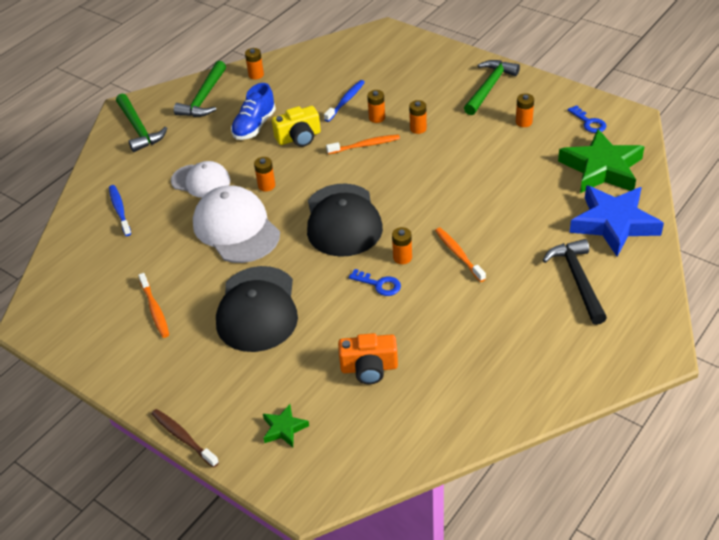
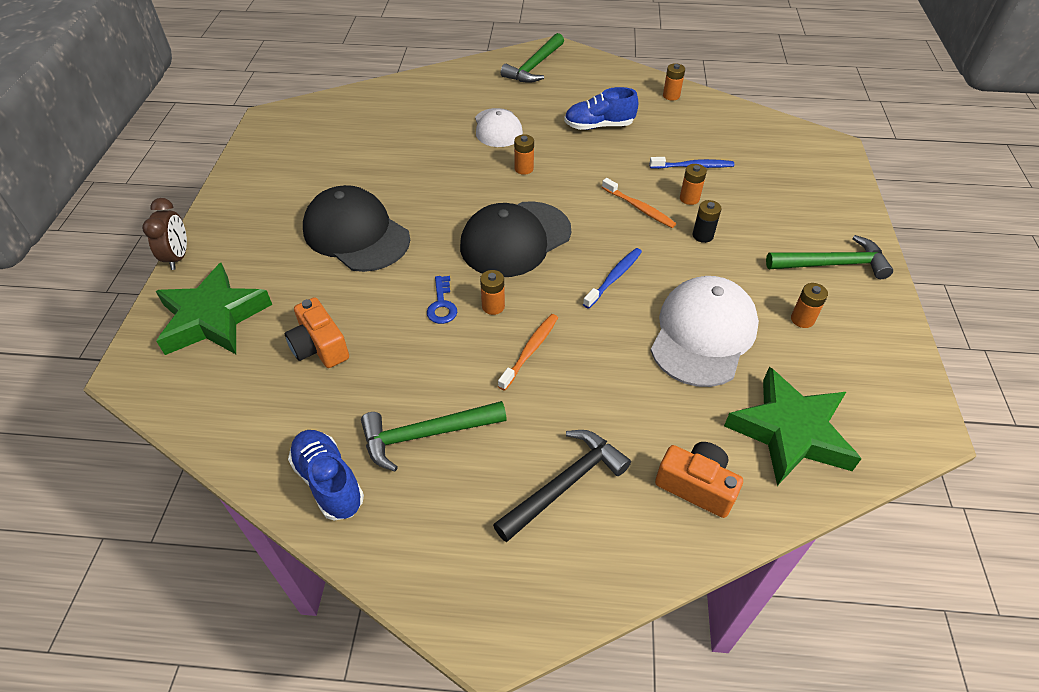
camera: 55 degrees right, 5 degrees up
blue toothbrush [109,185,131,236] -> blue toothbrush moved to [583,248,642,309]
orange toothbrush [138,273,169,338] -> none
brown toothbrush [151,409,219,468] -> brown clock [142,198,187,270]
green hammer [174,61,226,117] -> green hammer moved to [361,401,507,471]
white cap [193,185,280,263] -> white cap moved to [650,276,759,387]
black cap [216,266,298,352] -> black cap turned 75 degrees clockwise [303,185,410,272]
green star [263,404,309,447] -> green star [156,263,272,355], size x2.19
yellow camera [272,106,321,147] -> none
orange battery [409,100,427,134] -> black battery [692,200,722,243]
blue key [568,105,606,133] -> none
blue star [569,185,664,257] -> orange camera [655,442,743,518]
none -> blue shoe [288,430,364,520]

